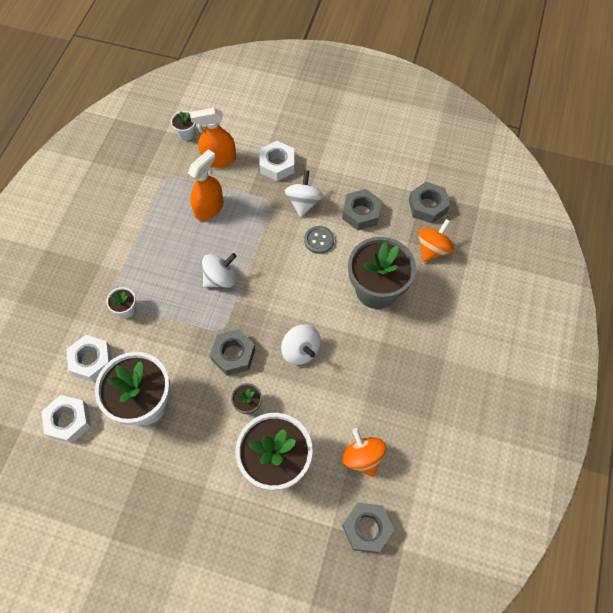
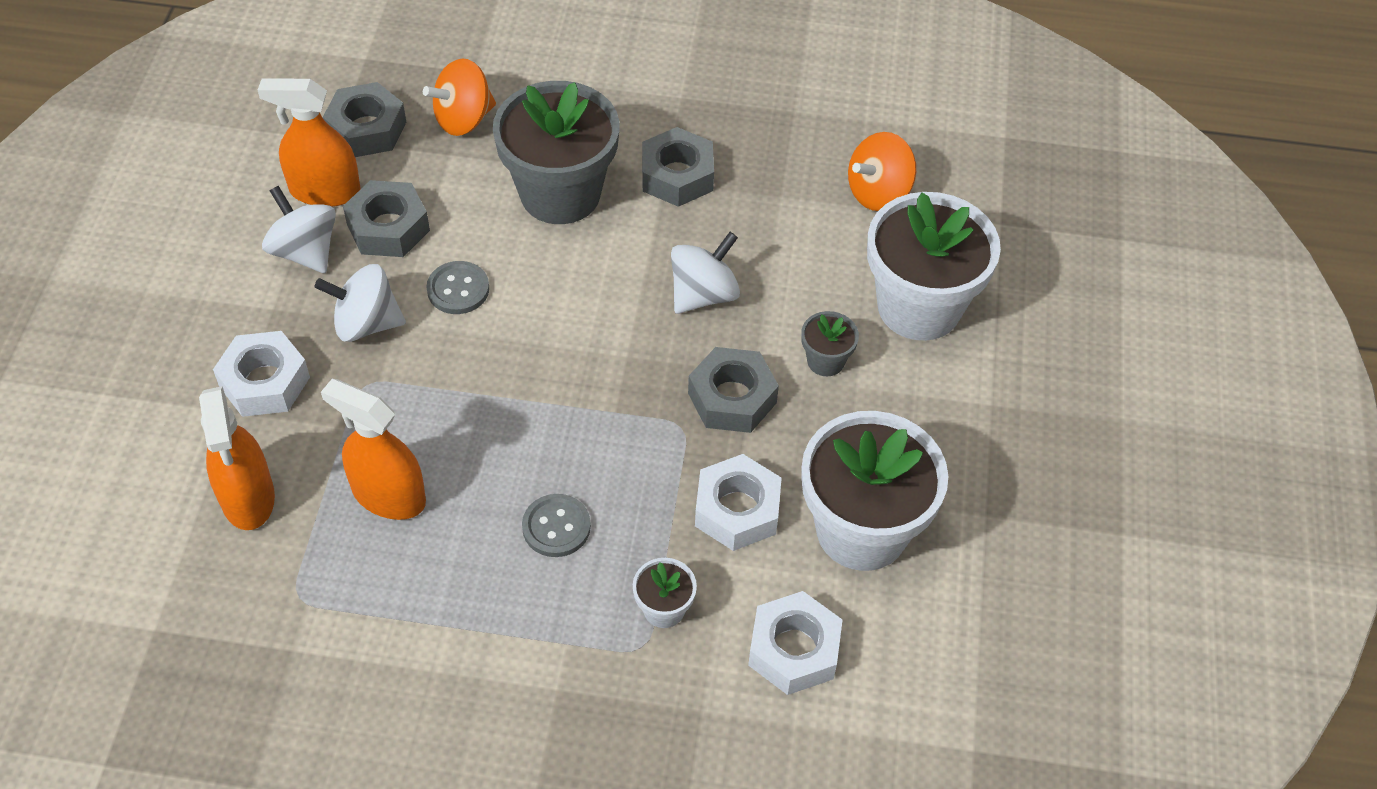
camera: 100 degrees left, 10 degrees down
white nut [41,395,91,444] -> white nut moved to [695,454,782,551]
white flower pot [171,111,196,141] -> none
white spinning top [202,253,237,288] -> white spinning top moved to [262,186,336,273]
grey nut [342,503,394,553] -> grey nut moved to [642,127,714,207]
orange spinning top [418,219,454,262] -> orange spinning top turned 60 degrees counterclockwise [423,58,496,136]
none -> orange spray bottle [258,78,360,207]
none -> grey button [522,494,591,557]

